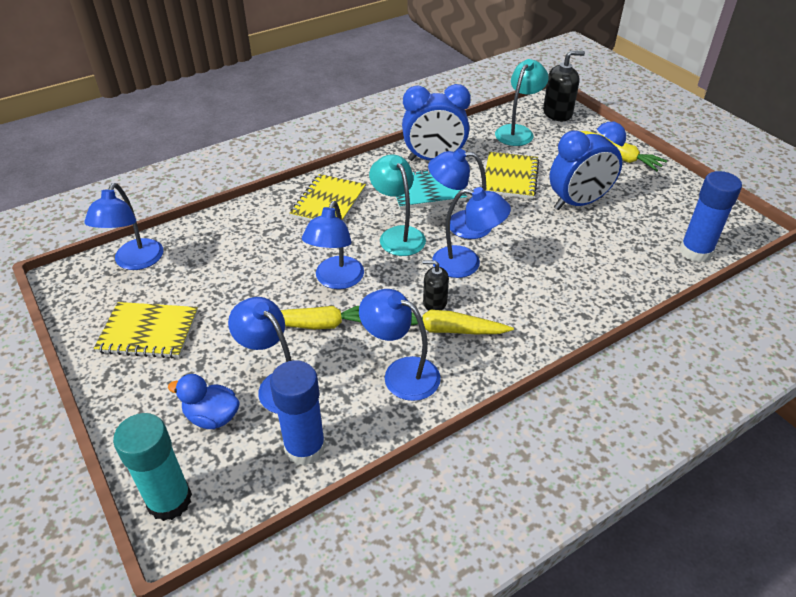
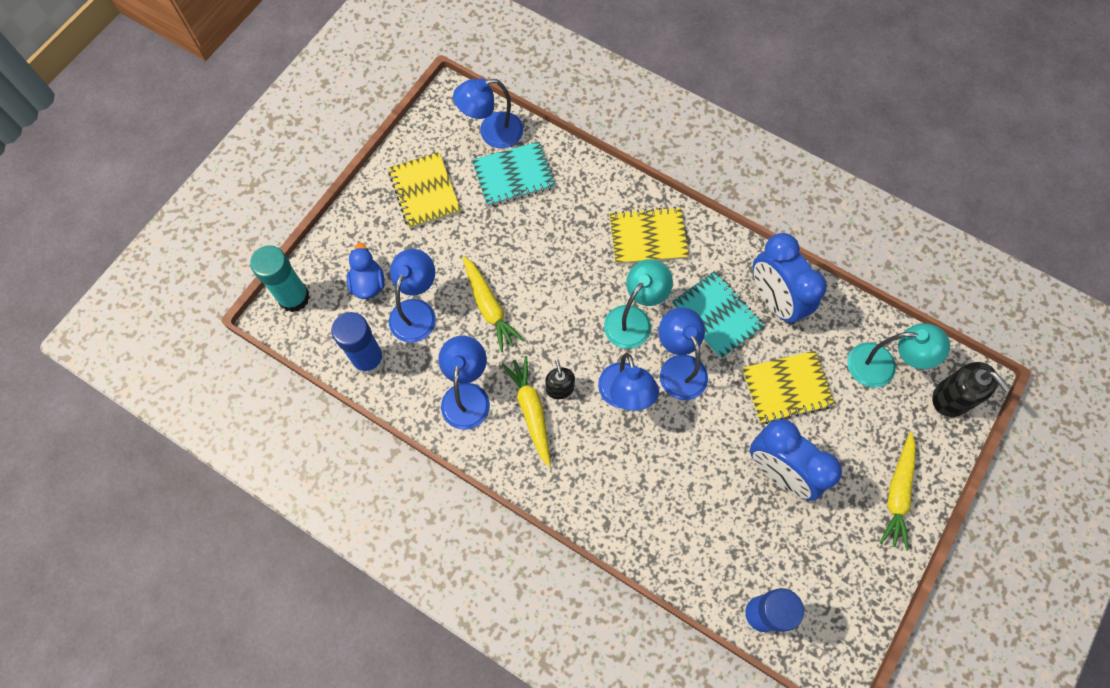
camera: 65 degrees right, 25 degrees up
blue lamp [302,201,364,289] -> none
none -> turquoise notebook [472,142,555,206]

